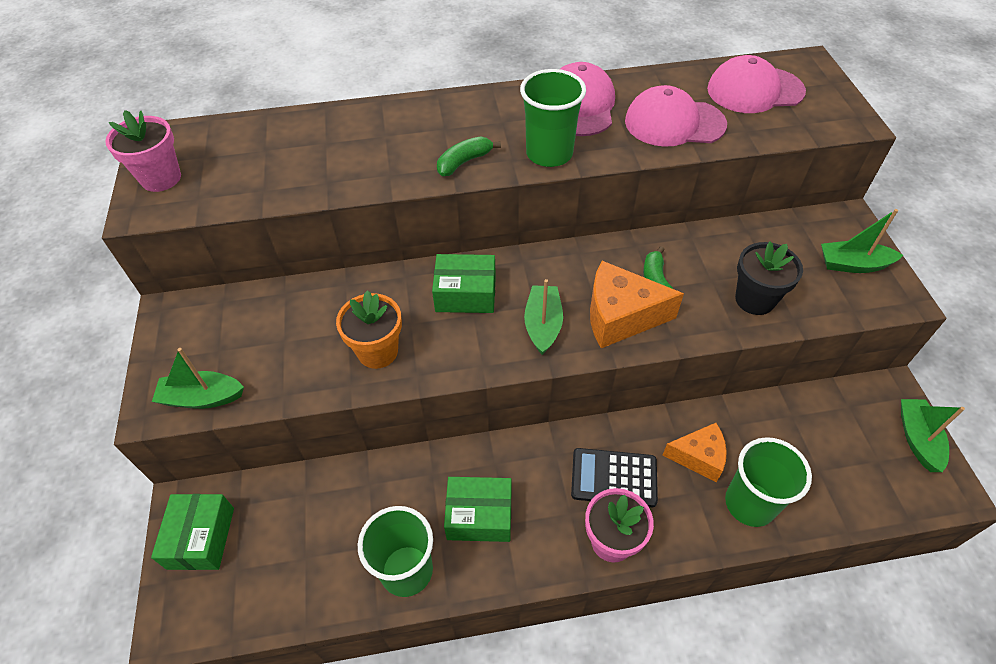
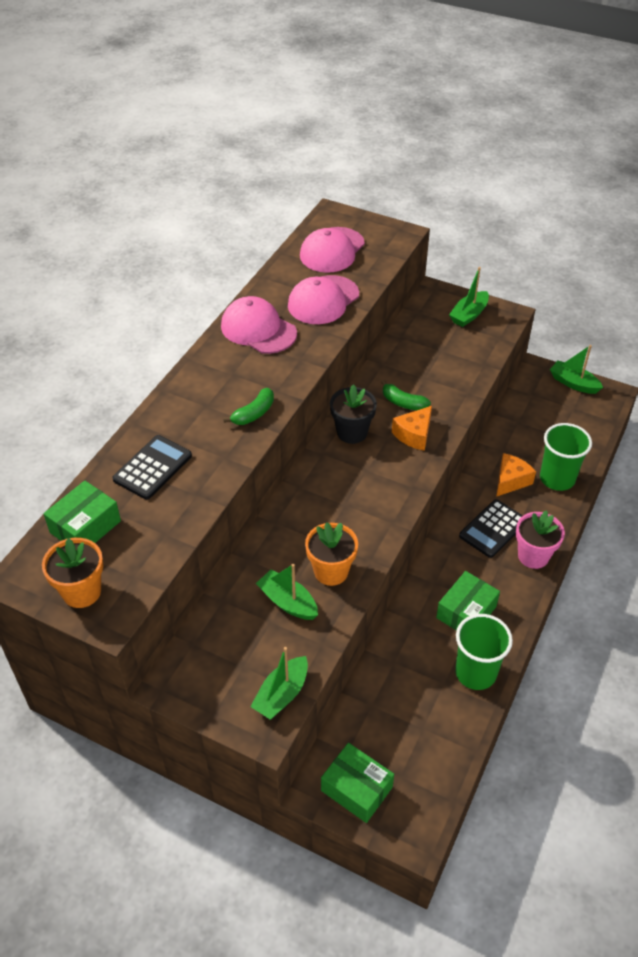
camera: 55 degrees left, 5 degrees down
pink flower pot [105,110,181,192] -> orange flower pot [42,538,103,608]
green box [432,254,496,313] -> green box moved to [43,481,121,543]
green banana [437,136,501,176] -> green banana turned 135 degrees counterclockwise [223,388,274,425]
green cup [520,69,586,167] -> none
green boat [524,279,563,355] -> green boat moved to [256,564,318,620]
orange cheese [590,261,684,348] -> orange cheese [392,406,432,451], size x0.66
black flower pot [735,241,803,315] -> black flower pot moved to [330,384,377,444]
none -> black calculator [112,435,192,500]

